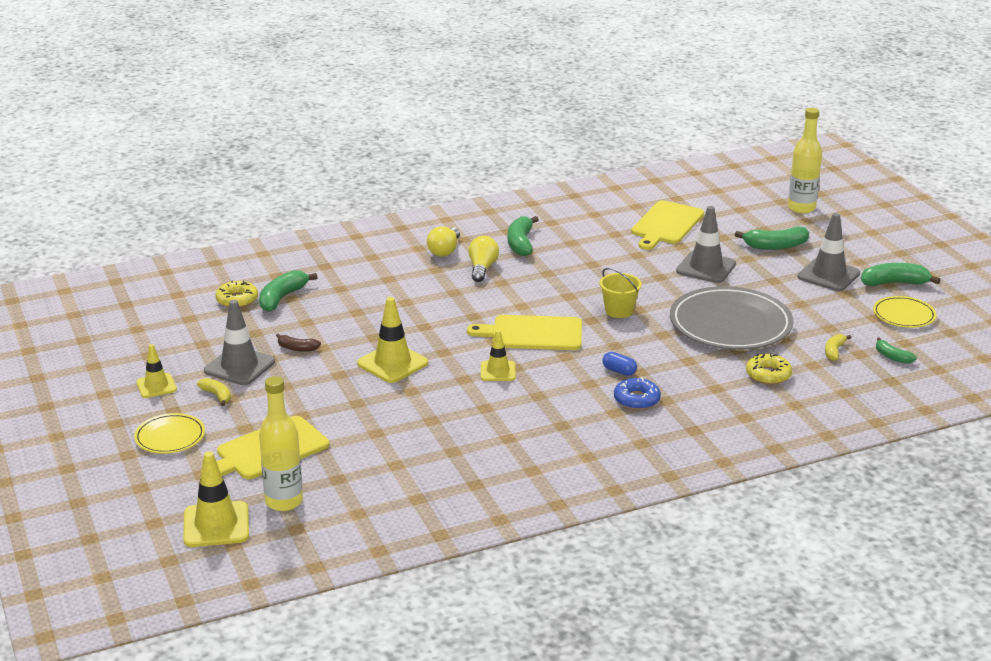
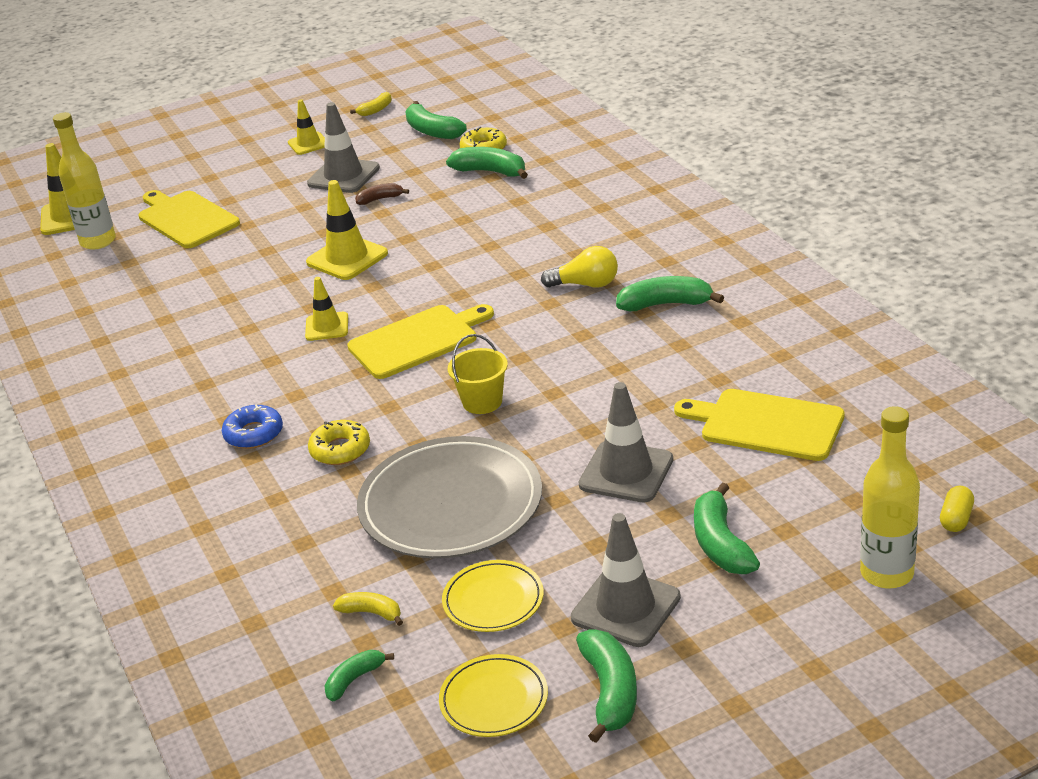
camera: 90 degrees right, 5 degrees up
yellow plate [134,413,205,454] -> yellow plate moved to [442,560,544,632]
yellow banana [197,378,231,406] -> yellow banana moved to [350,92,392,116]
brown banana [276,333,321,352] -> brown banana turned 60 degrees clockwise [355,183,409,205]
yellow light bulb [427,226,460,257] -> none
yellow cutting board [467,315,582,350] -> yellow cutting board turned 60 degrees clockwise [347,304,494,379]
blue capsule [602,352,637,376] -> none
yellow donut [746,354,792,385] -> yellow donut moved to [308,420,370,465]
none -> green banana [405,101,467,139]
none -> yellow capsule [940,486,974,532]

